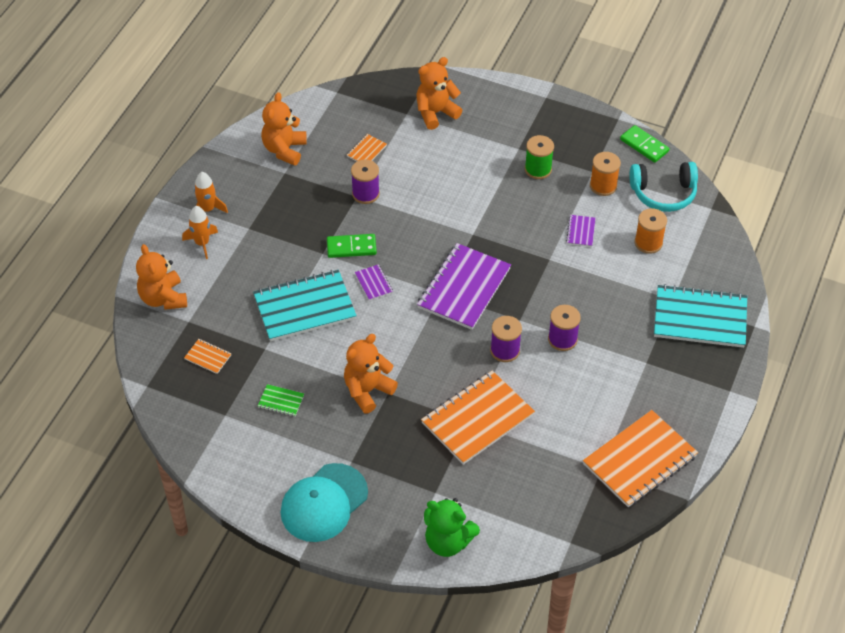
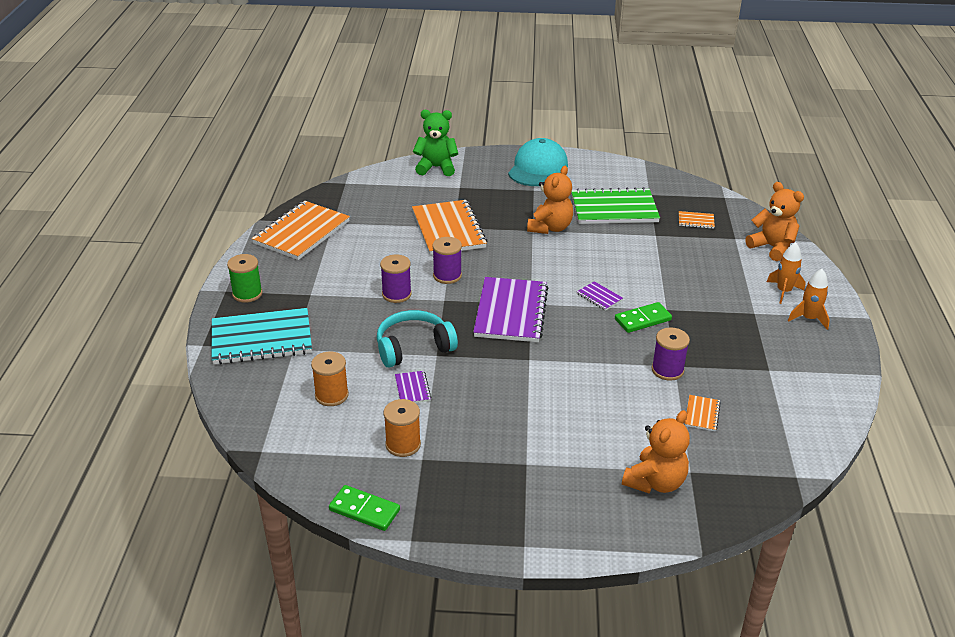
camera: 160 degrees right, 15 degrees down
turquoise notebook [253,270,357,342] -> none
green notebook [258,384,304,417] -> green notebook [571,187,660,224], size x2.35
orange teddy bear [261,92,307,166] -> none
orange notebook [421,370,535,465] -> orange notebook turned 45 degrees counterclockwise [412,200,487,255]
green spool [525,135,554,179] -> green spool moved to [227,254,263,303]
turquoise headphones [629,162,698,212] -> turquoise headphones moved to [377,310,458,368]

